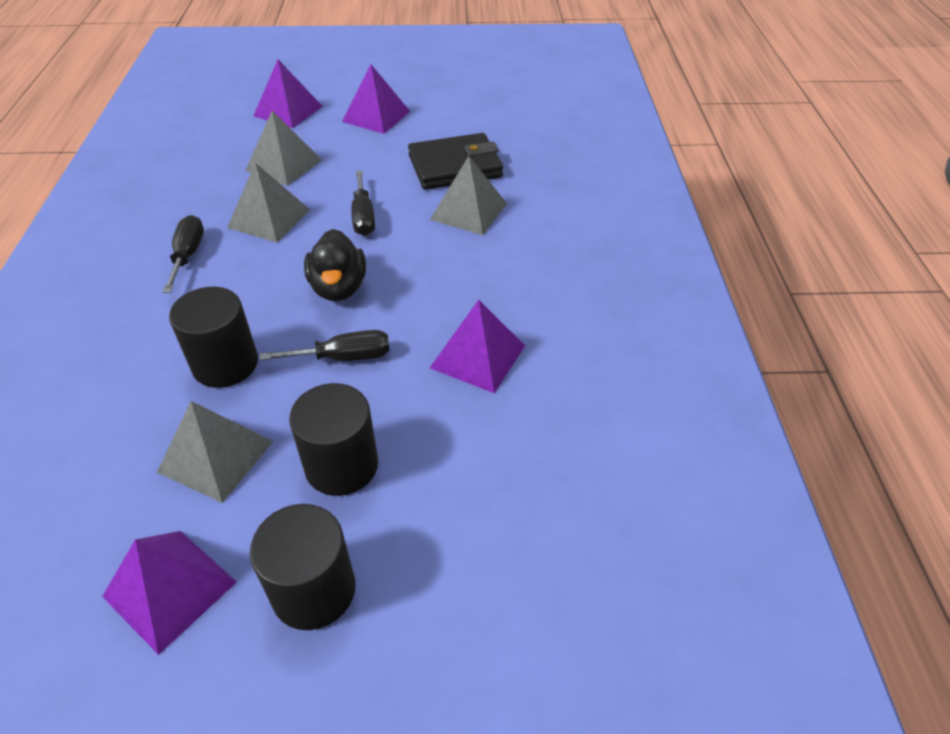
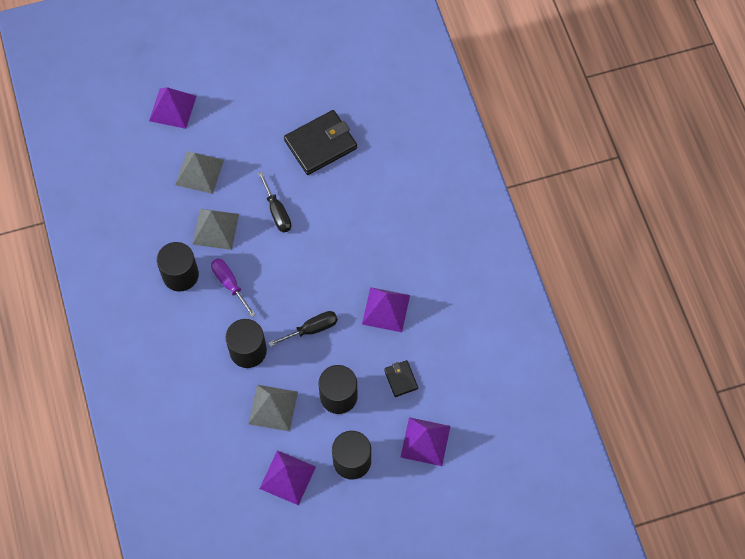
camera: 15 degrees left, 20 degrees up
black screwdriver [163,215,204,293] -> black cylinder [157,242,199,292]
black duck [304,229,366,301] -> none
purple pyramid [342,65,410,134] -> purple pyramid moved to [401,417,450,466]
grey pyramid [430,156,507,235] -> none
none -> purple screwdriver [211,258,256,317]
none -> black wallet [384,360,418,397]

